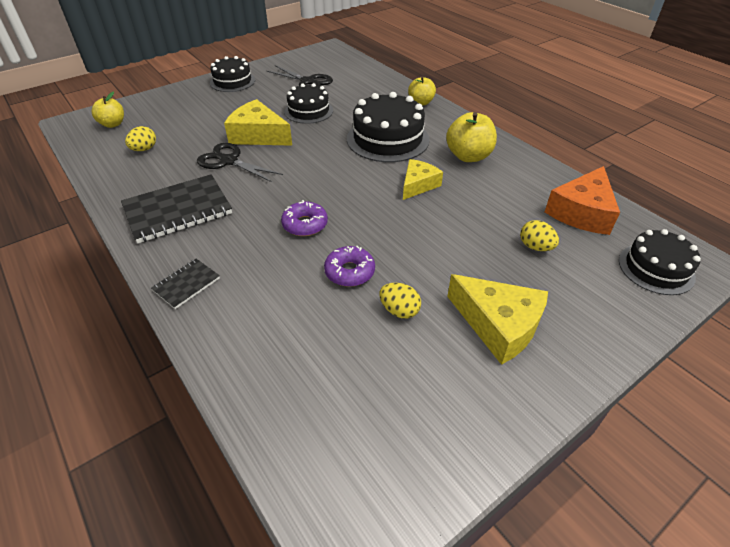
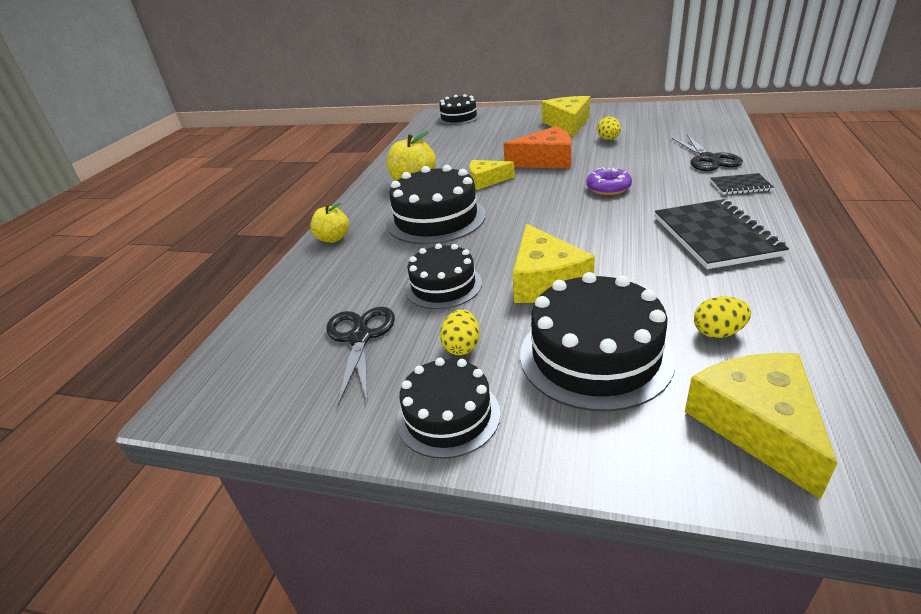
camera: 125 degrees left, 10 degrees down
yellow apple [92,91,124,128] -> yellow cheese [685,353,837,499]
black notebook [121,174,232,243] -> black notebook turned 60 degrees clockwise [655,199,789,269]
black scissors [197,143,283,182] -> black scissors moved to [672,135,743,171]
purple donut [324,246,375,287] -> none
yellow egg [520,220,559,251] -> yellow egg moved to [440,309,480,355]
orange cheese [545,166,620,235] -> orange cheese moved to [503,126,572,169]
none -> black cake [520,272,675,412]

